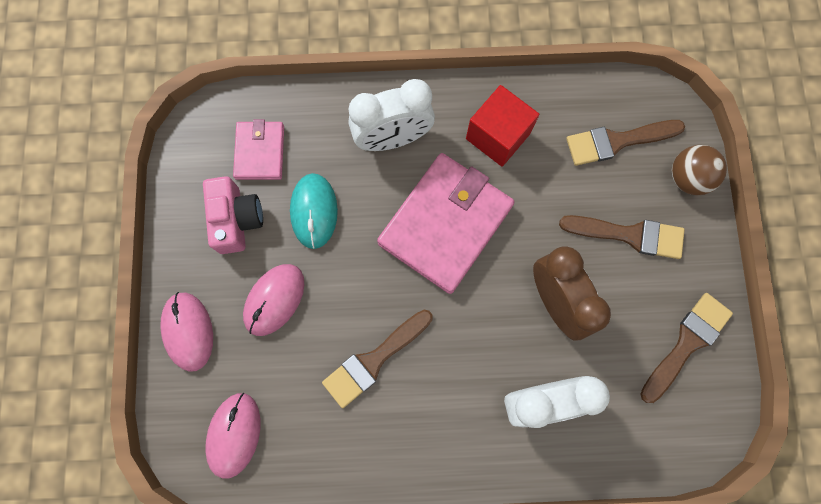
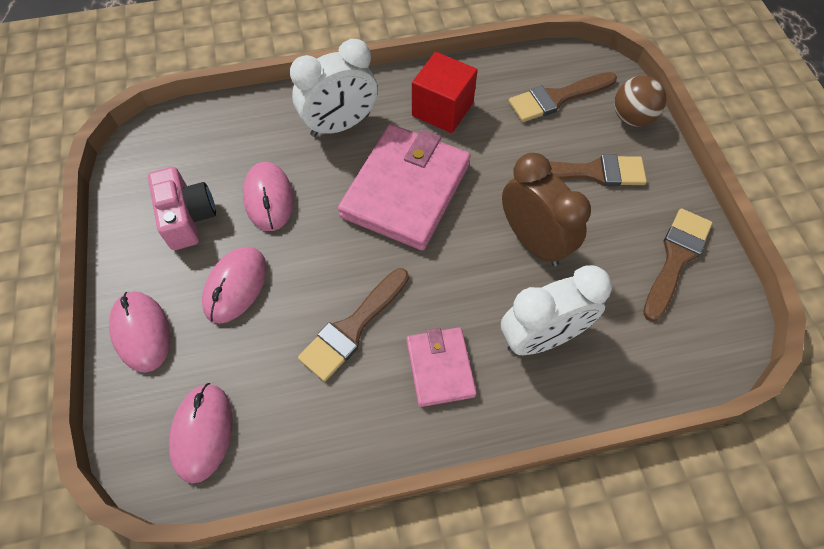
camera: 10 degrees left, 15 degrees down
pink wallet [233,119,284,180] -> pink wallet moved to [406,327,477,407]
turquoise mouse [290,173,338,249] -> pink mouse [243,162,294,231]

